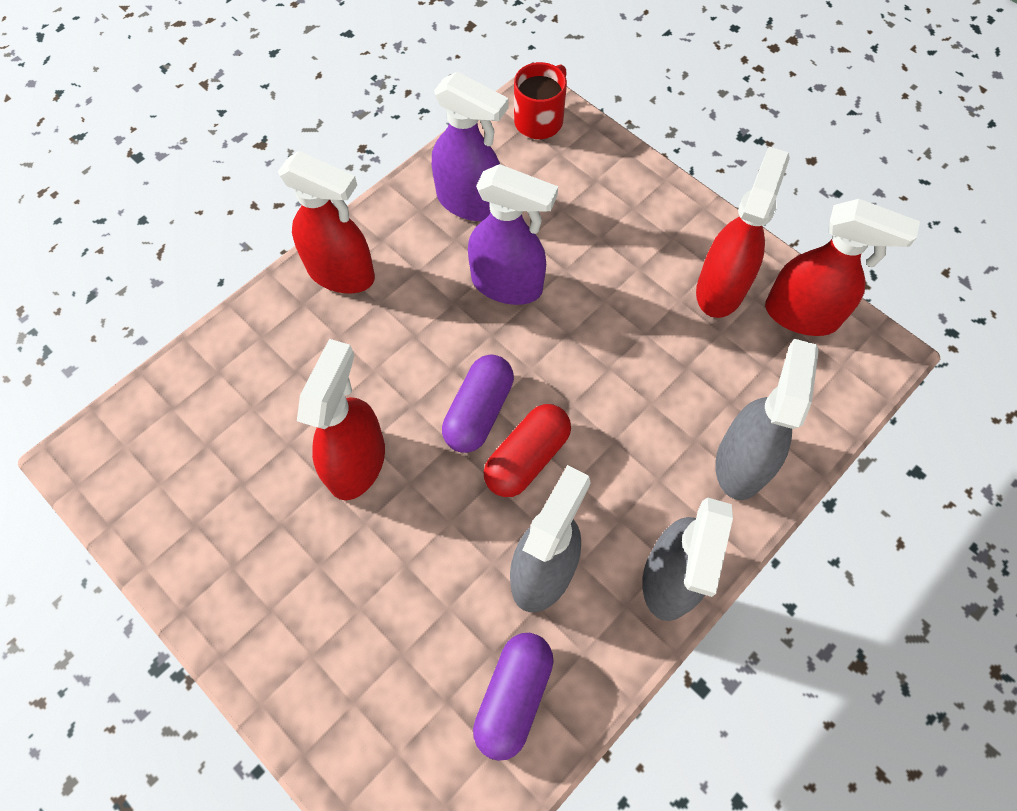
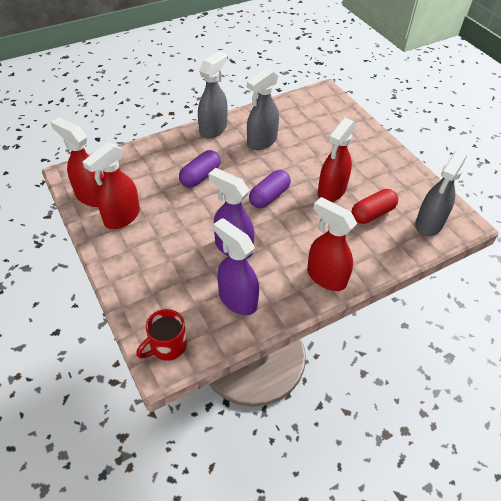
camera: 165 degrees left, 15 degrees down
purple capsule [473,633,554,761] -> purple capsule moved to [179,150,221,187]
red capsule [484,404,571,497] -> red capsule moved to [352,189,398,224]
grey spray bottle [715,339,819,500] -> grey spray bottle moved to [415,151,467,236]

